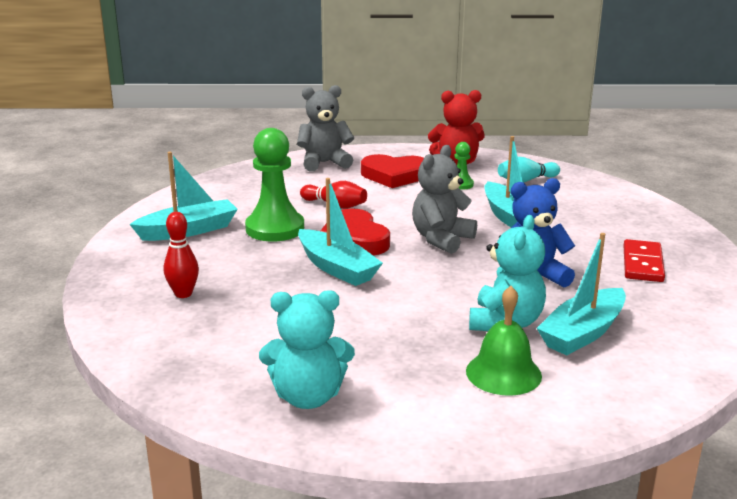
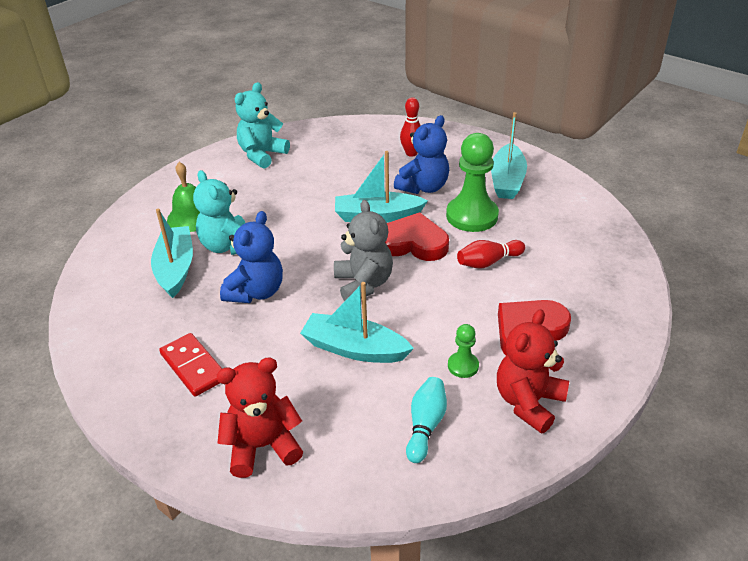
camera: 130 degrees right, 15 degrees up
grey teddy bear [297,85,354,172] -> none
none -> red teddy bear [217,357,303,478]
none -> blue teddy bear [394,115,449,194]

